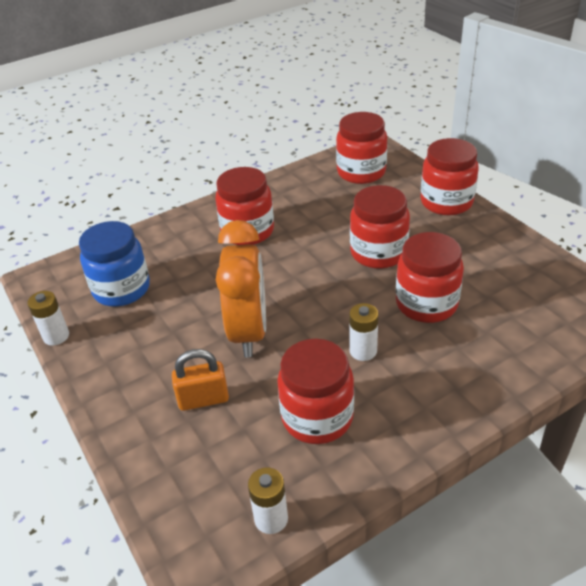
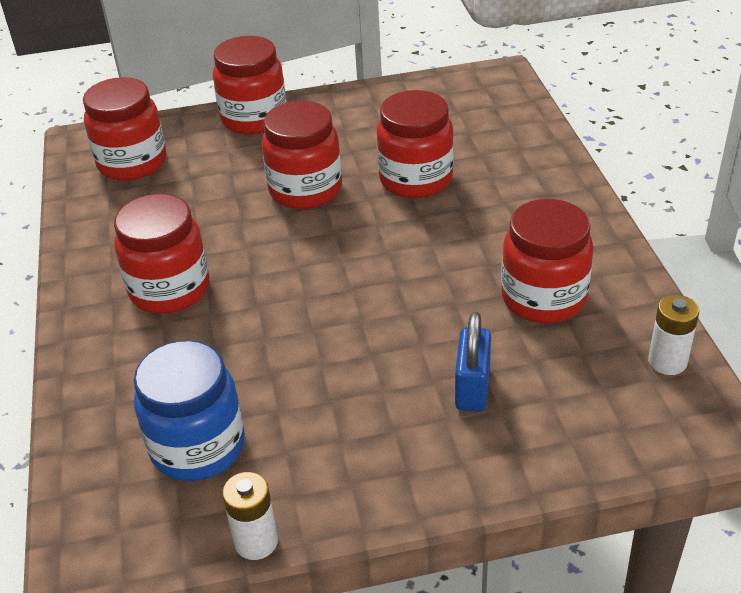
camera: 70 degrees left, 0 degrees up
orange padlock [172,349,229,411] -> blue padlock [455,312,491,412]
orange clock [216,220,266,357] -> none
white battery [349,303,379,361] -> none

